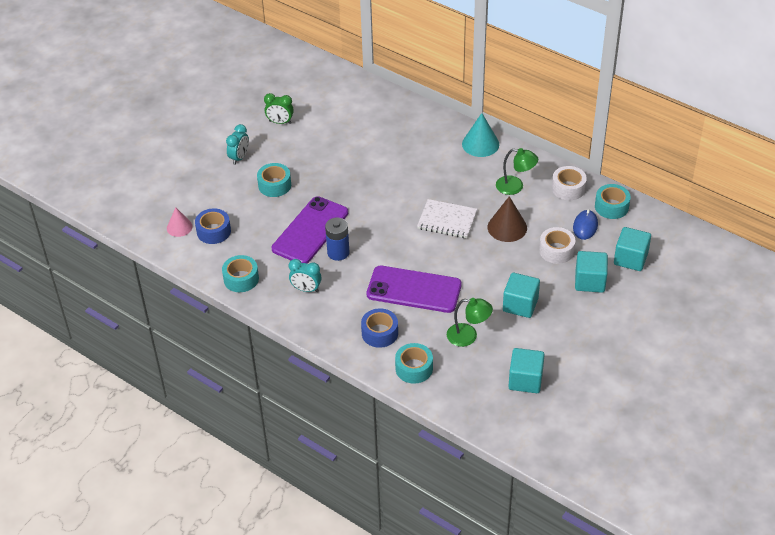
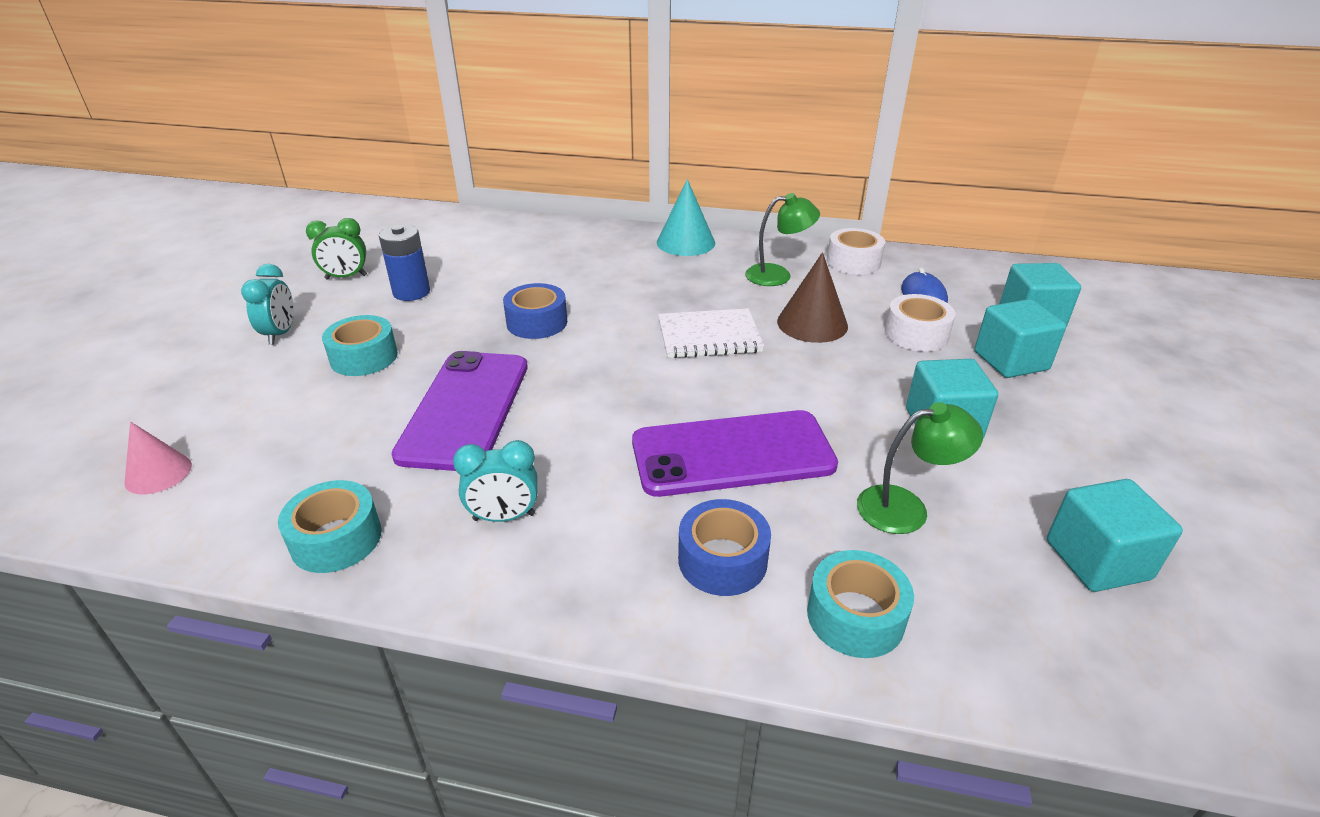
camera: 25 degrees left, 10 degrees down
blue tape [195,208,231,244] -> blue tape moved to [503,283,567,339]
blue battery [325,217,350,261] -> blue battery moved to [379,225,430,301]
turquoise tape [595,184,631,219] -> none

